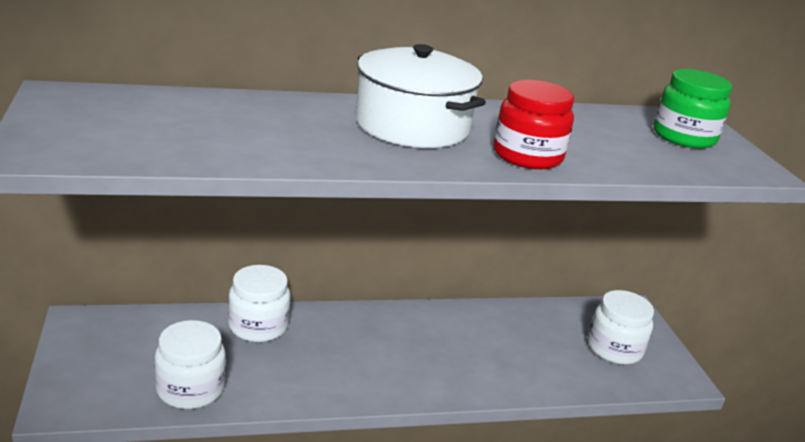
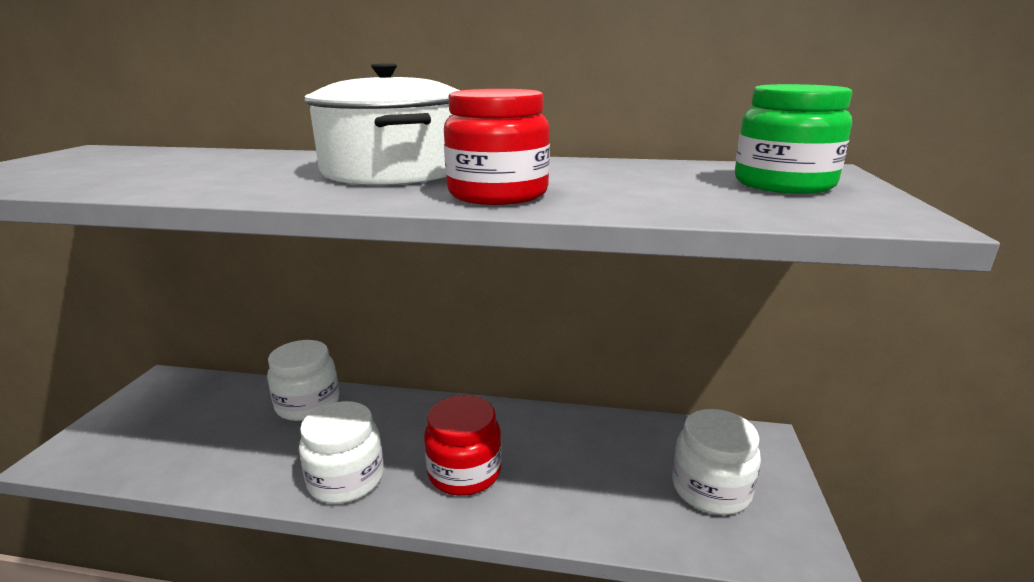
camera: 25 degrees right, 5 degrees down
white jar [154,320,226,409] -> white jar moved to [299,401,384,504]
none -> red jar [424,395,502,496]

